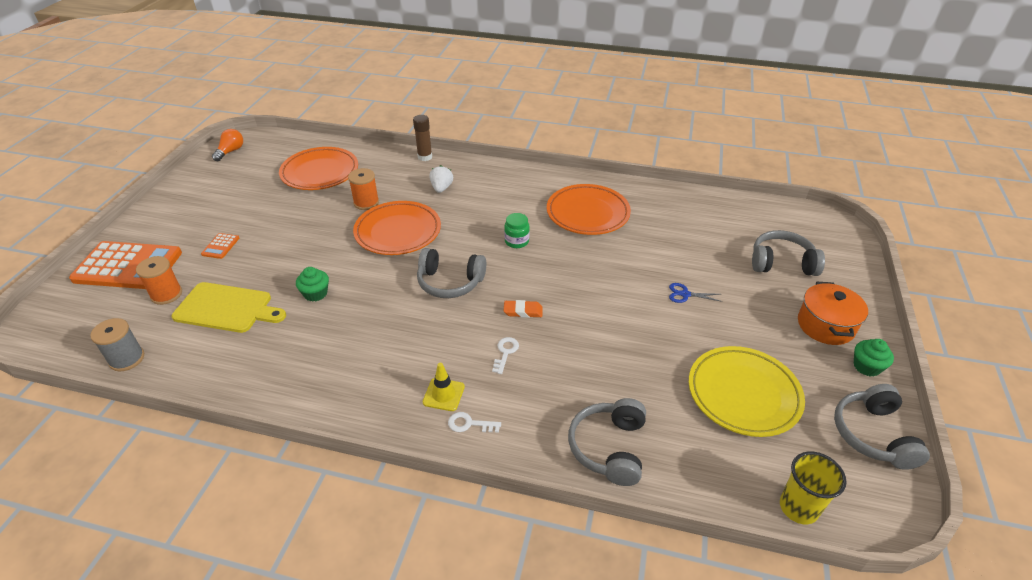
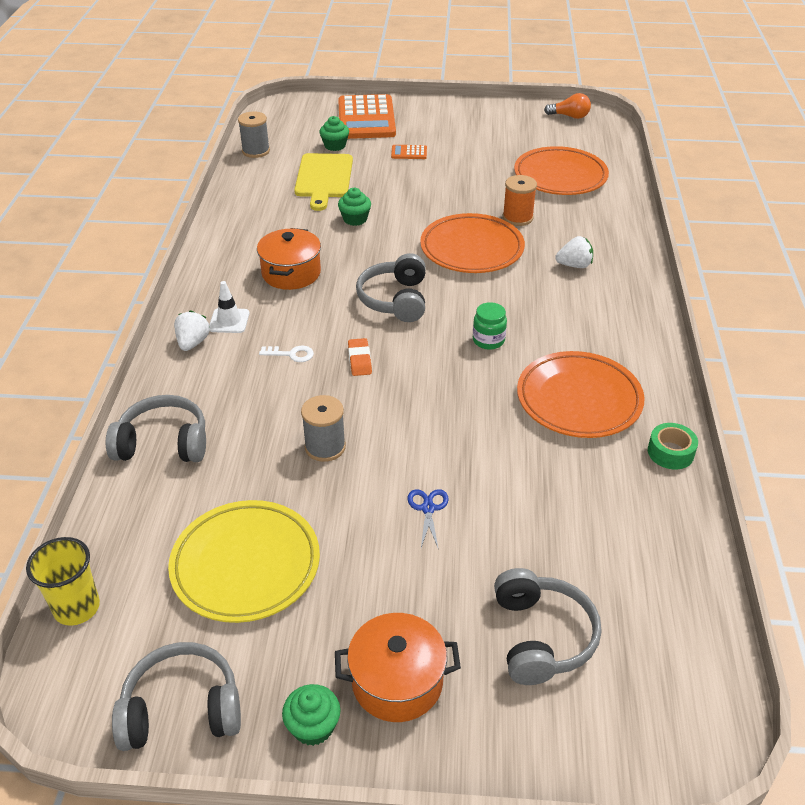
camera: 80 degrees right, 0 degrees up
orange spool [136,256,182,305] -> green cupcake [319,116,349,151]
brown glue stick [413,115,432,161] -> none
yellow traffic cone [423,363,465,411] -> white traffic cone [209,281,250,333]
white key [448,412,501,432] -> white strawberry [174,310,210,351]
none -> orange pot [257,228,321,290]
none -> grey spool [301,395,346,462]
none -> green tape [648,423,698,469]

